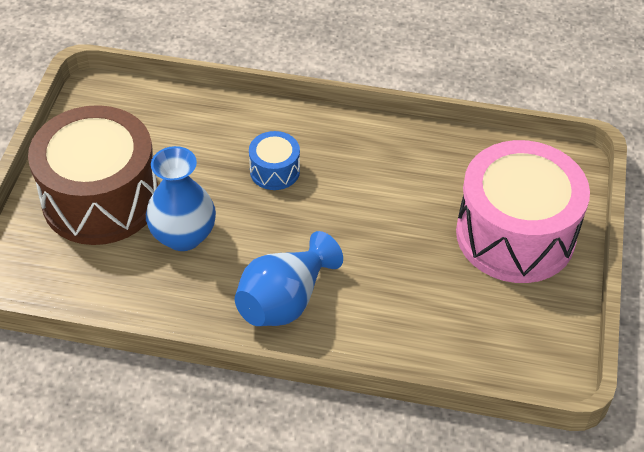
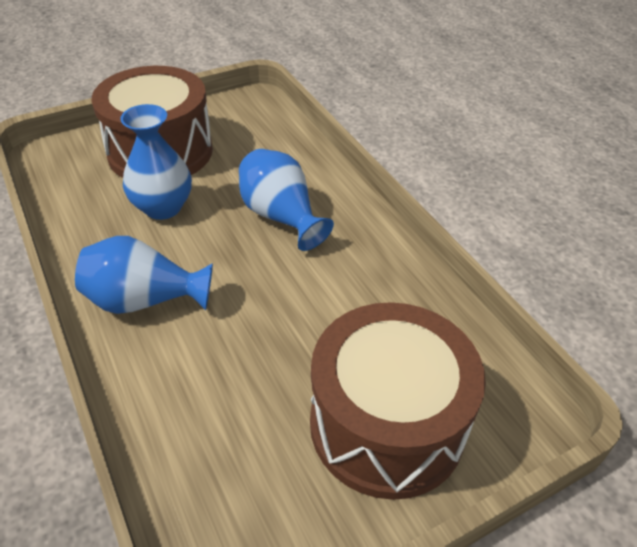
camera: 50 degrees right, 5 degrees down
blue drum [249,131,300,190] -> blue vase [239,149,334,251]
pink drum [456,140,590,283] -> brown drum [310,302,486,500]

